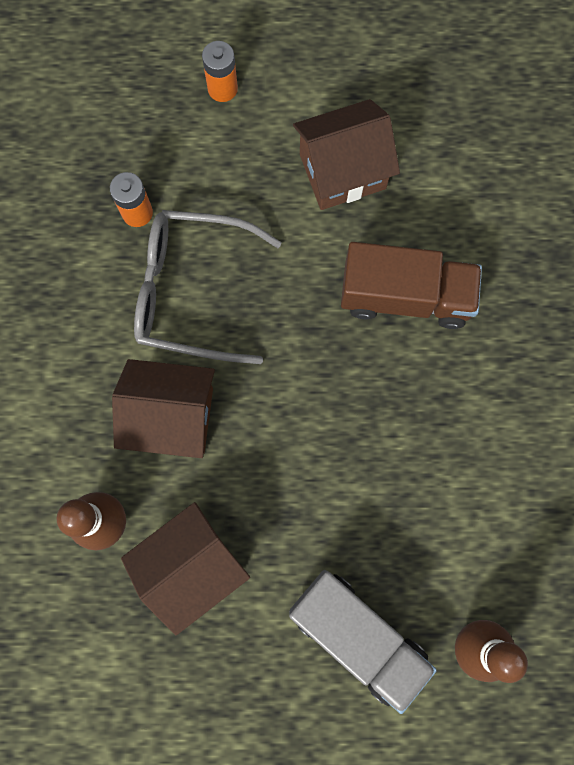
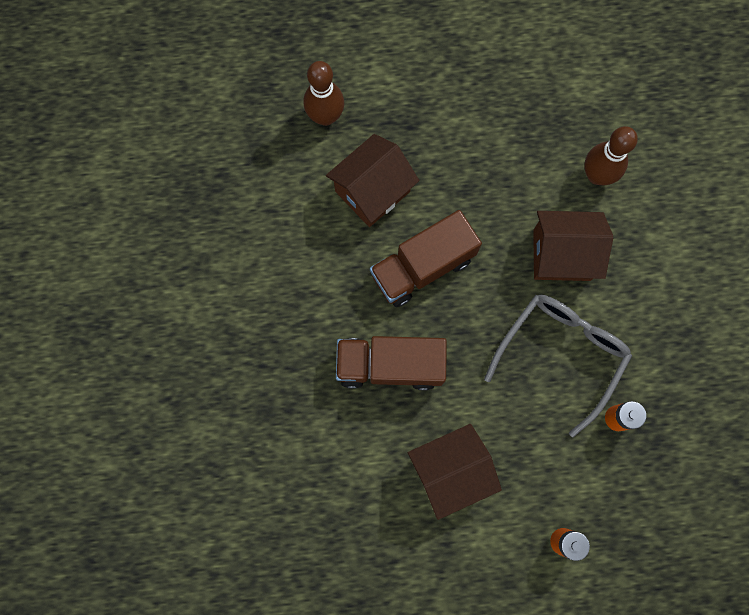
camera: 175 degrees right, 0 degrees up
brown house [121,502,250,635] -> brown house moved to [326,134,419,227]
grey glasses [134,210,282,364] -> grey glasses turned 60 degrees counterclockwise [484,295,632,437]
grey truck [289,570,437,714] -> none
none -> brown truck [370,210,482,307]

